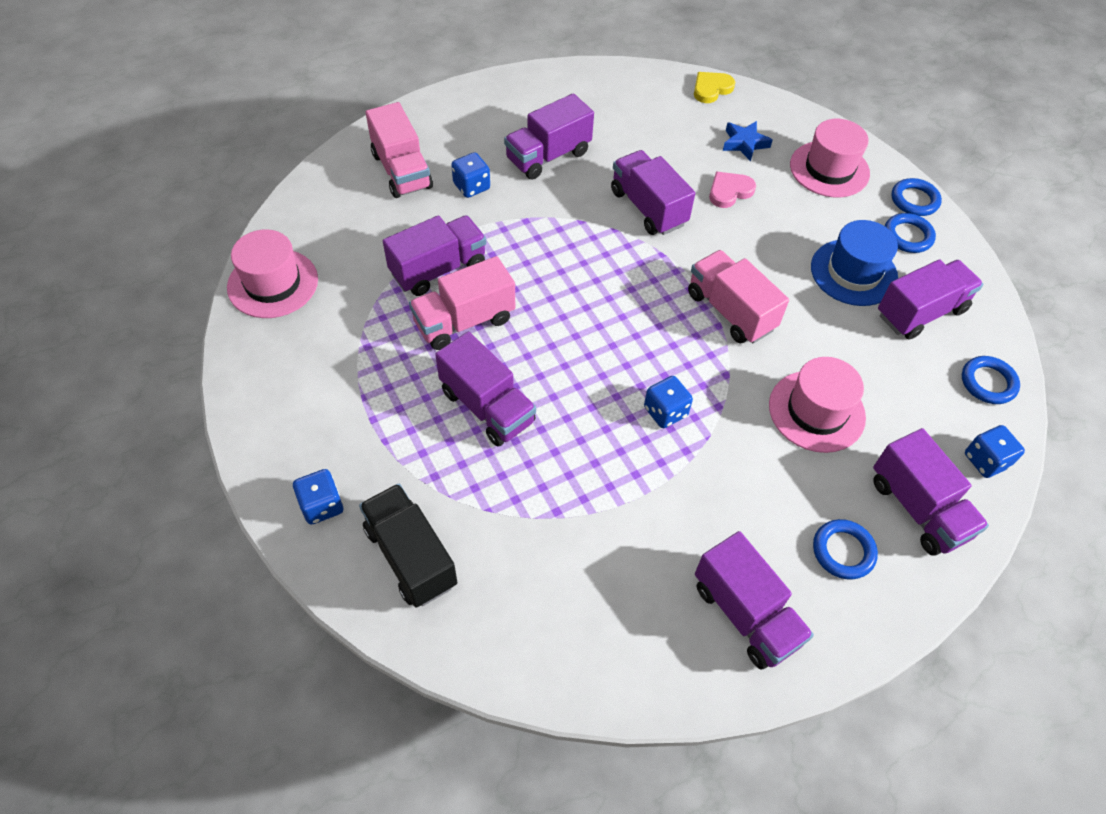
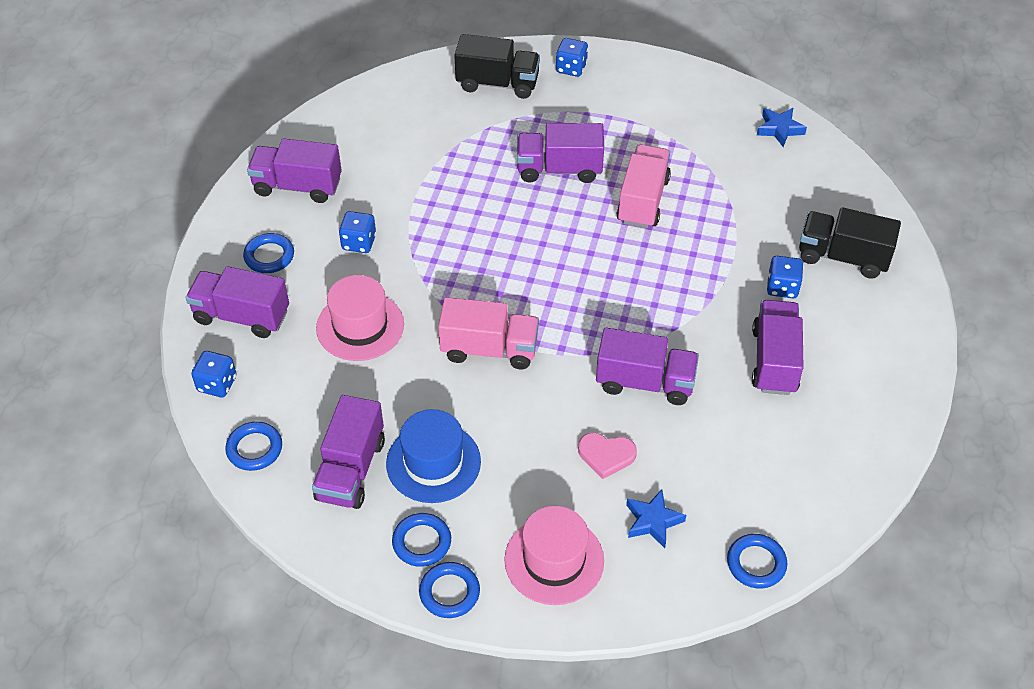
camera: 135 degrees right, 5 degrees down
pink hat [227,230,318,318] -> blue star [757,108,807,147]
pink truck [366,102,433,198] -> black truck [799,207,901,279]
purple truck [383,215,486,296] -> none
blue dice [644,376,693,428] -> blue dice moved to [339,211,376,253]
yellow heart [694,72,735,103] -> blue ring [727,534,787,588]
pink heart [709,172,756,208] -> pink heart turned 90 degrees clockwise [578,433,637,479]

